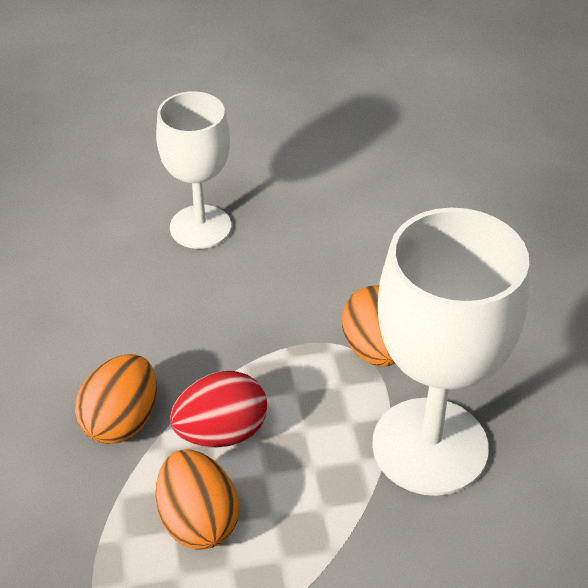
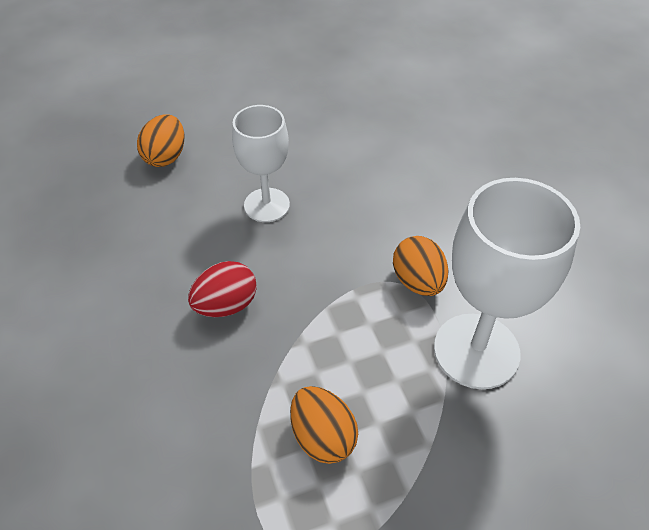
camera: 10 degrees left, 5 degrees up
orange egg [75,354,157,444] -> orange egg moved to [137,114,184,167]
red egg [170,371,267,448] -> red egg moved to [188,261,257,317]

